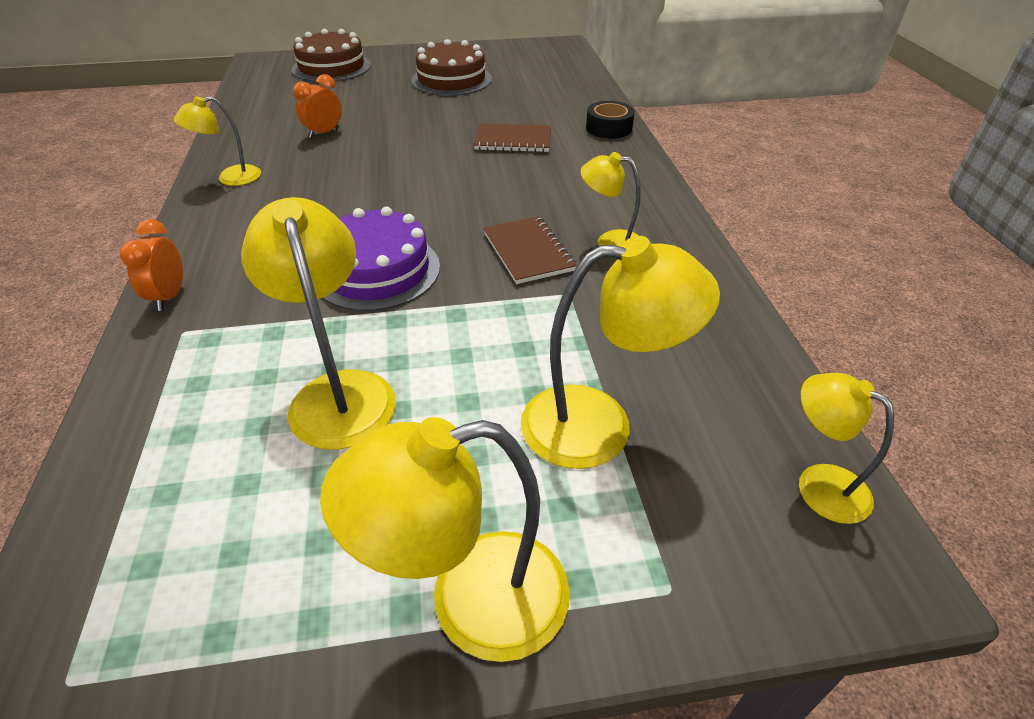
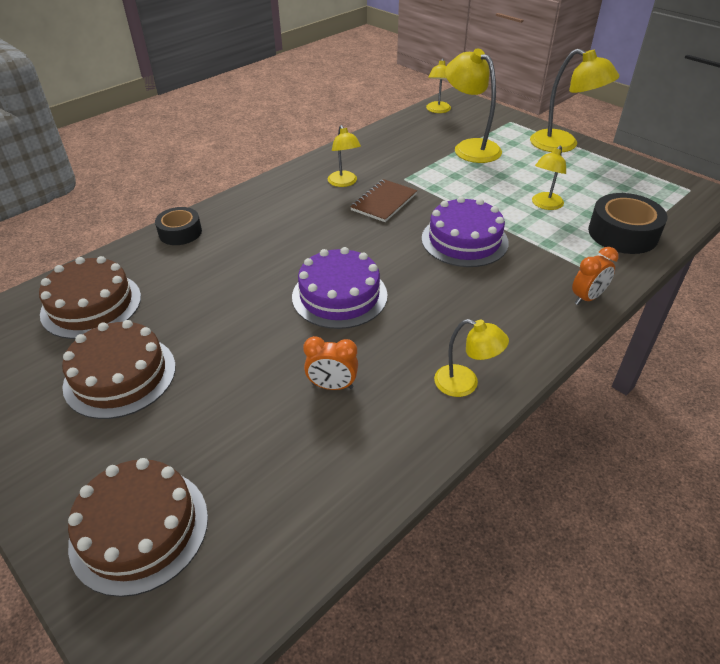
camera: 125 degrees left, 0 degrees up
yellow lamp [241,197,396,450] -> yellow lamp [532,146,566,210], size x0.59
brown notebook [474,123,551,152] -> none
none -> brown cake [39,256,141,339]
none -> purple cake [292,247,387,329]
none -> black tape [588,193,667,254]

